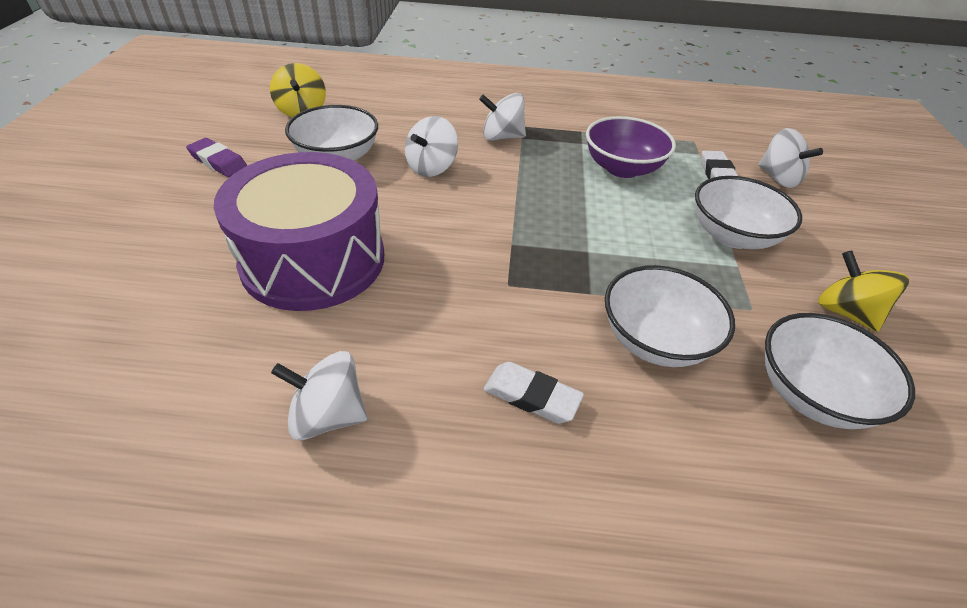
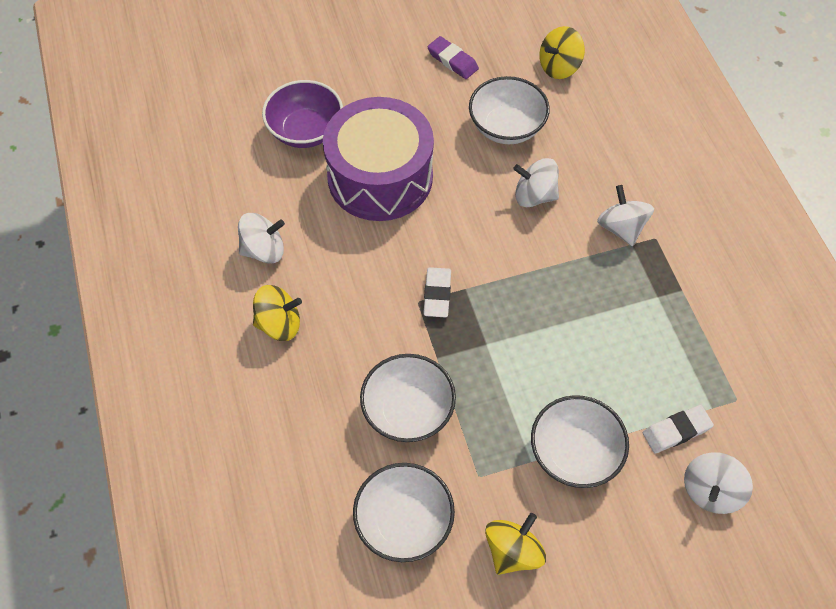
camera: 70 degrees right, 15 degrees up
purple eraser [186,138,247,177] -> purple eraser turned 60 degrees counterclockwise [427,36,479,79]
white spinning top [271,351,367,440] -> white spinning top turned 90 degrees clockwise [238,213,285,264]
white eraser [483,362,584,423] -> white eraser moved to [423,267,451,318]
purple bowl [586,116,676,178] -> purple bowl moved to [262,80,343,148]
none -> yellow spinning top [253,285,302,341]

